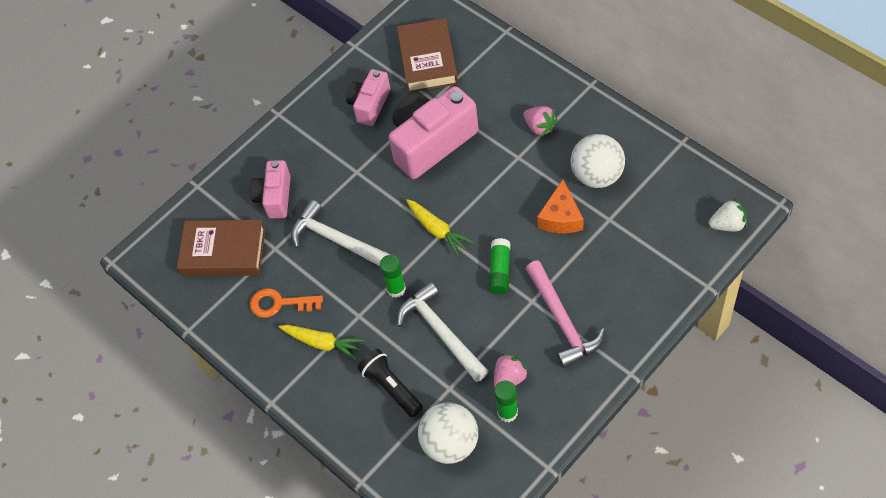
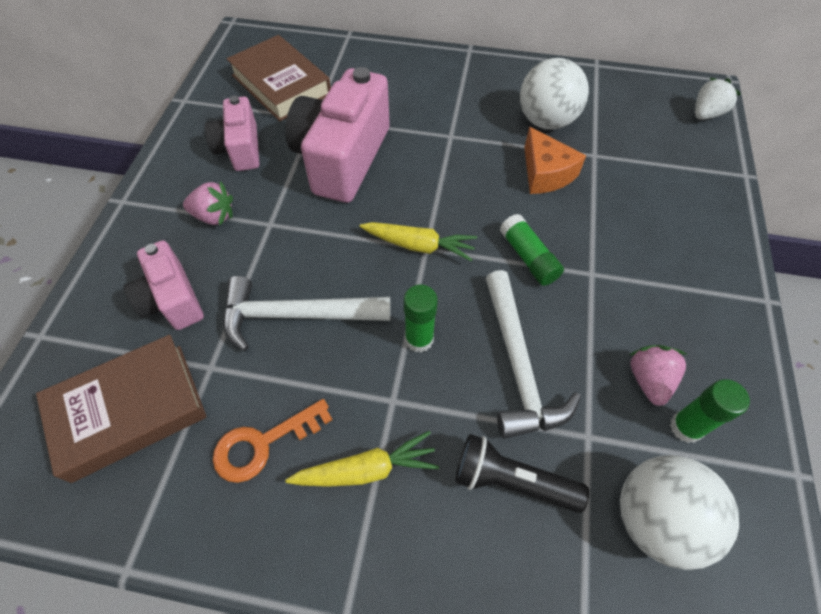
camera: 40 degrees left, 0 degrees up
white hammer [397,282,488,382] -> white hammer turned 120 degrees counterclockwise [485,270,581,439]
pink strawberry [523,106,558,137] -> pink strawberry moved to [183,181,233,226]
pink hammer [526,261,605,368] -> none

